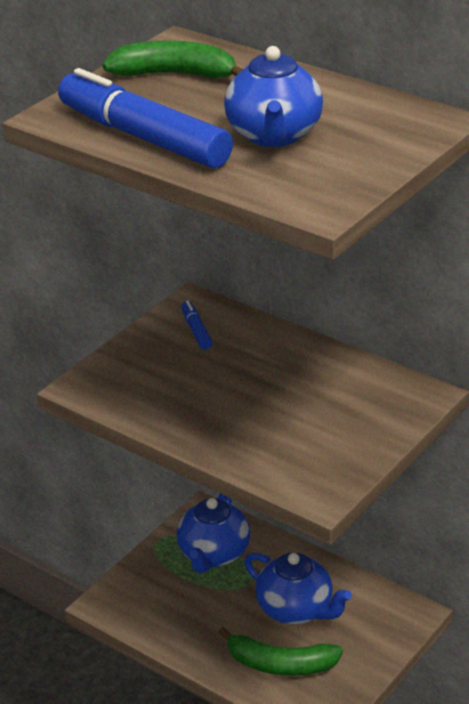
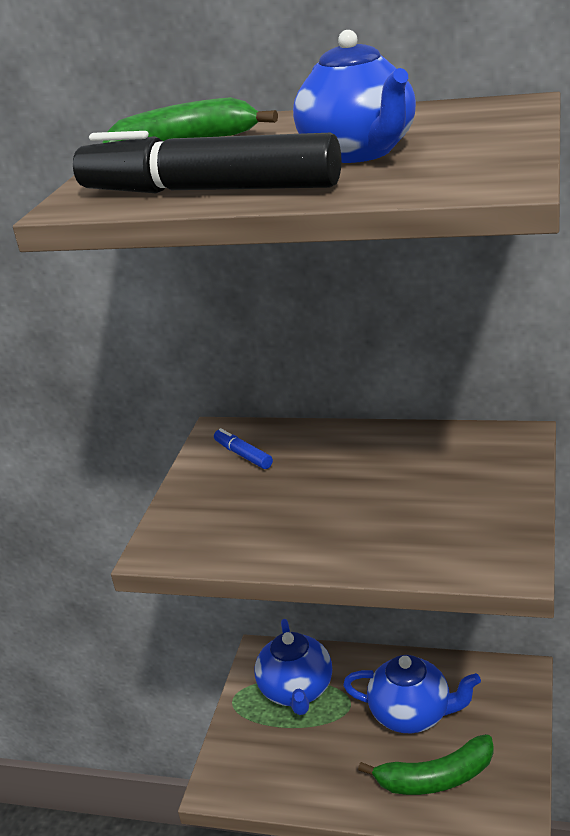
camera: 20 degrees left, 5 degrees down
blue marker [58,68,233,168] -> black marker [73,131,342,193]

